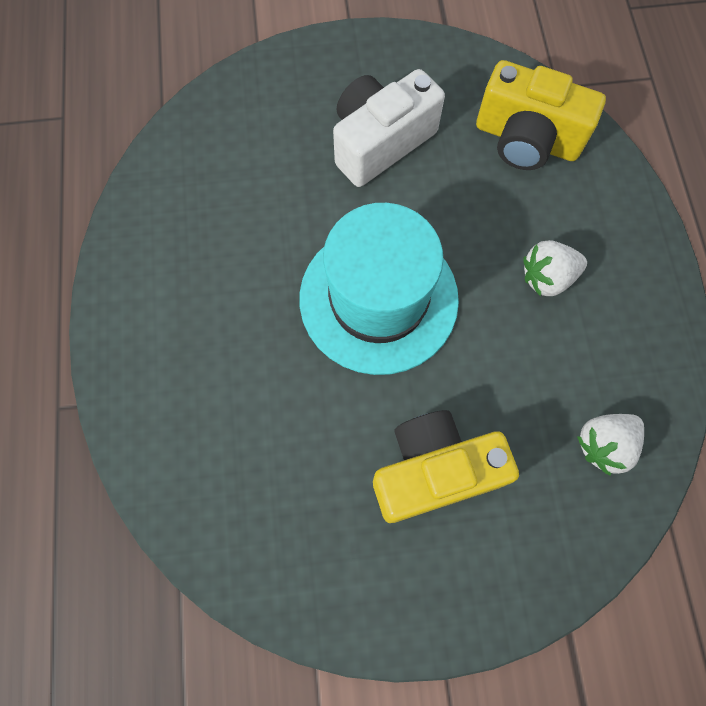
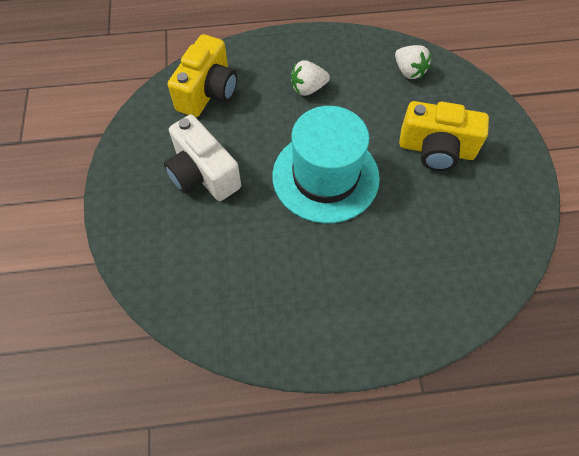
camera: 90 degrees left, 10 degrees down
yellow camera [373,410,519,523] -> yellow camera turned 60 degrees counterclockwise [399,101,489,171]
white strawberry [523,240,587,296] -> white strawberry turned 90 degrees clockwise [291,60,330,96]

